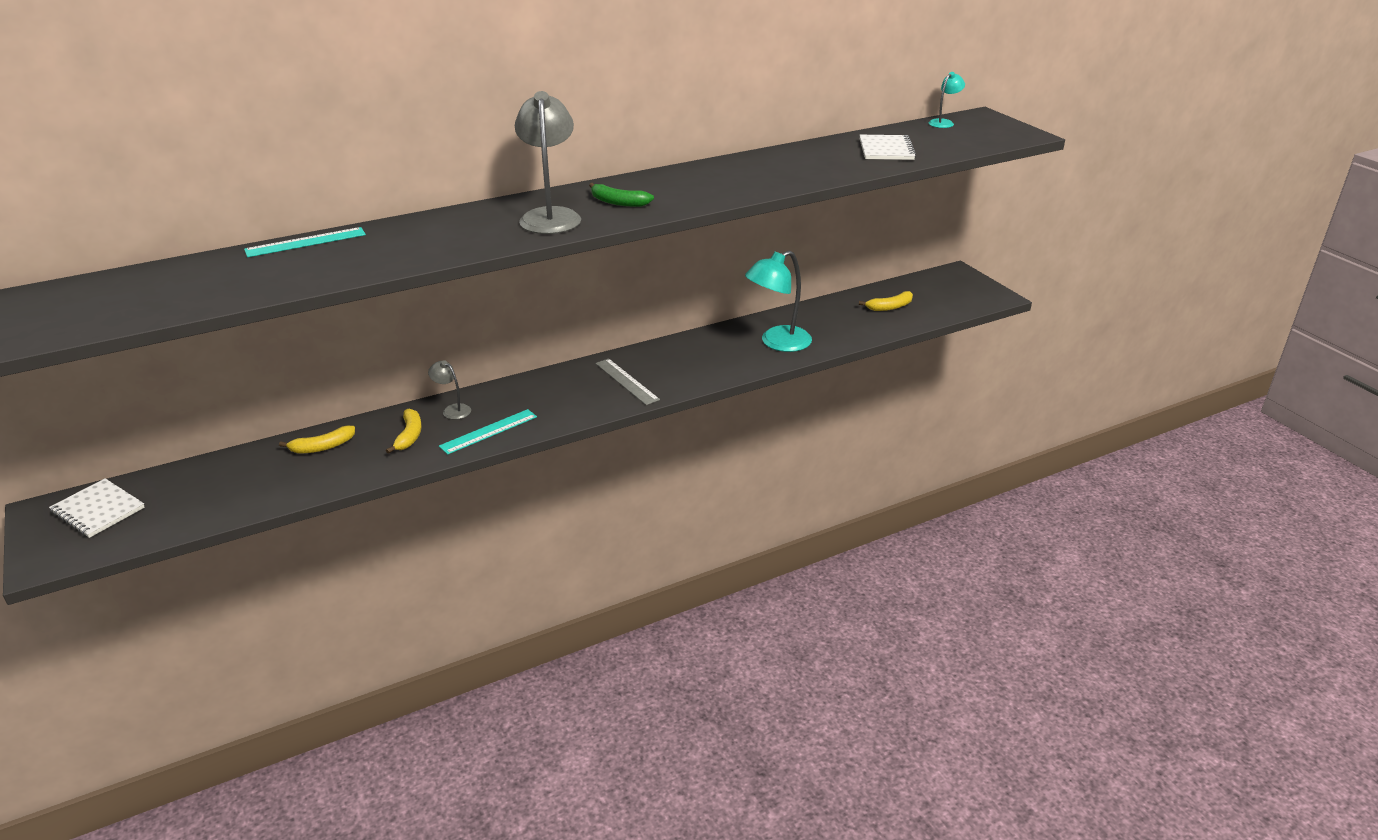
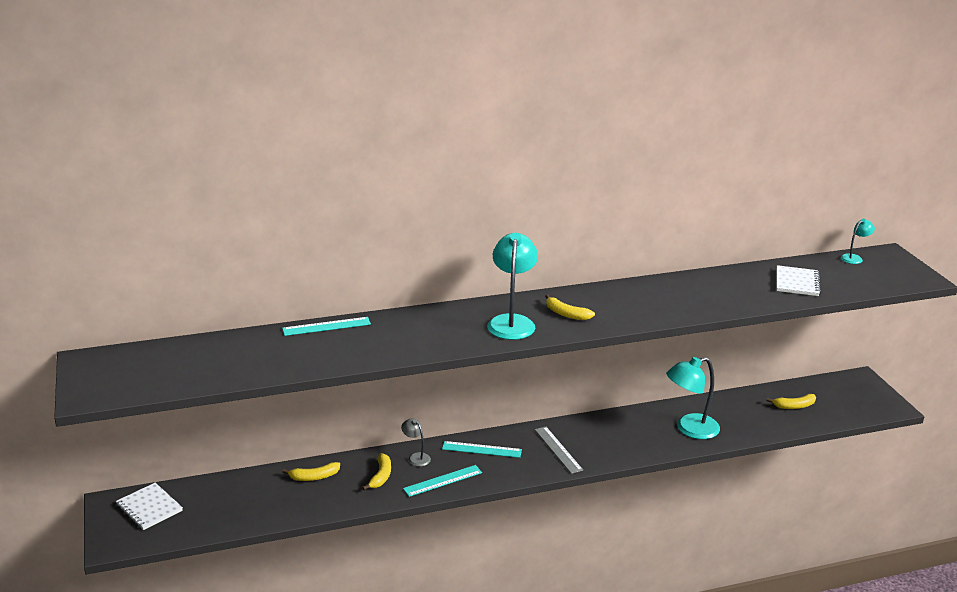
camera: 10 degrees right, 5 degrees down
grey lamp [515,91,581,234] -> turquoise lamp [487,233,538,340]
green banana [589,183,654,207] -> yellow banana [545,294,595,320]
none -> turquoise ruler [442,441,522,458]

